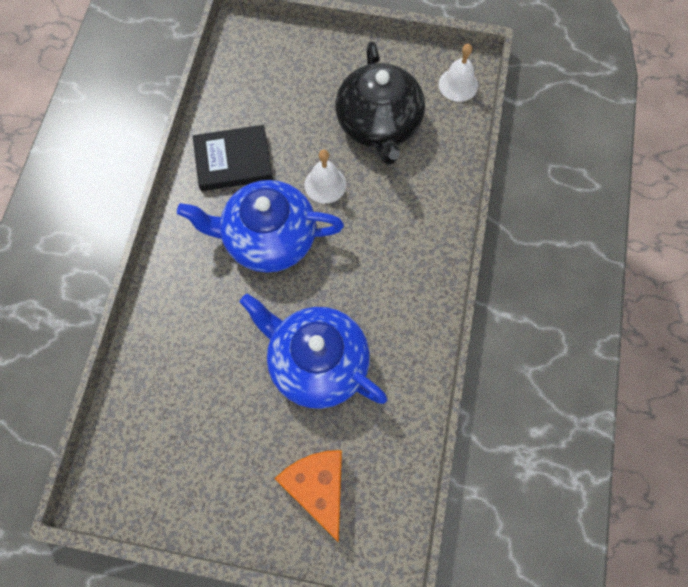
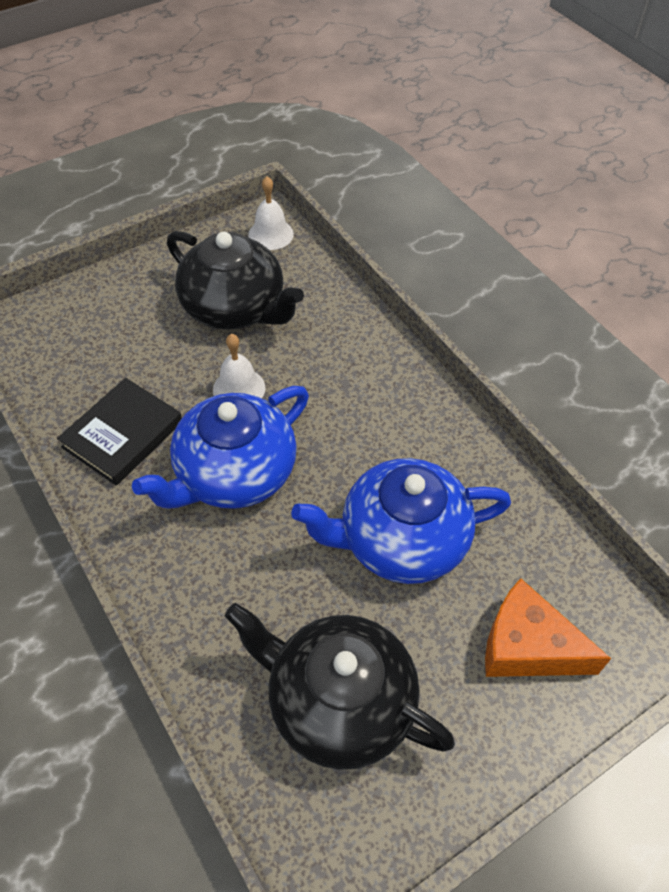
camera: 45 degrees left, 15 degrees down
none -> black teapot [225,603,455,770]

